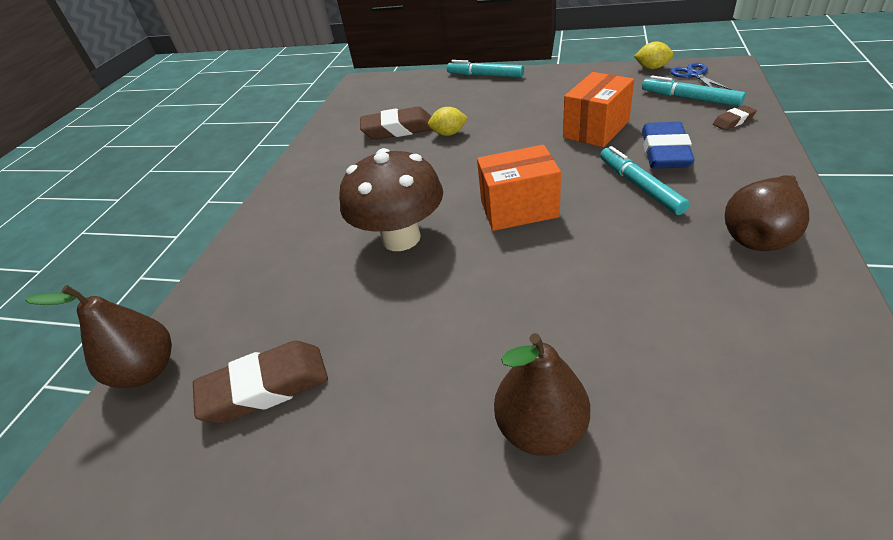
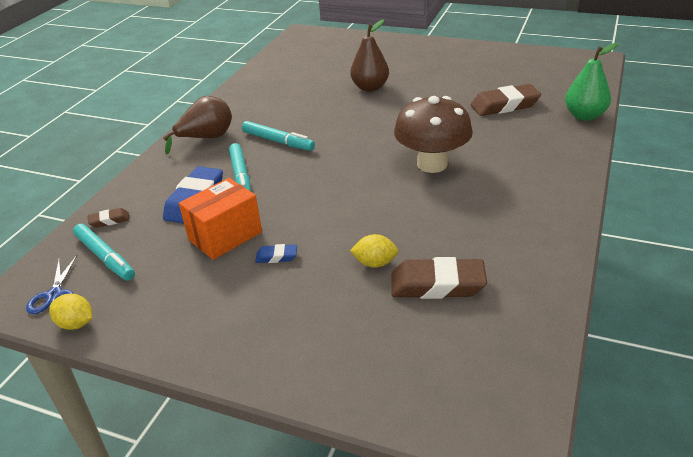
camera: 175 degrees left, 5 degrees down
brown pear [25,285,172,388] -> green pear [565,43,618,121]
turquoise marker [447,60,524,77] -> turquoise marker moved to [242,121,315,151]
orange box [477,145,561,231] -> none
none -> blue eraser [255,244,297,263]

